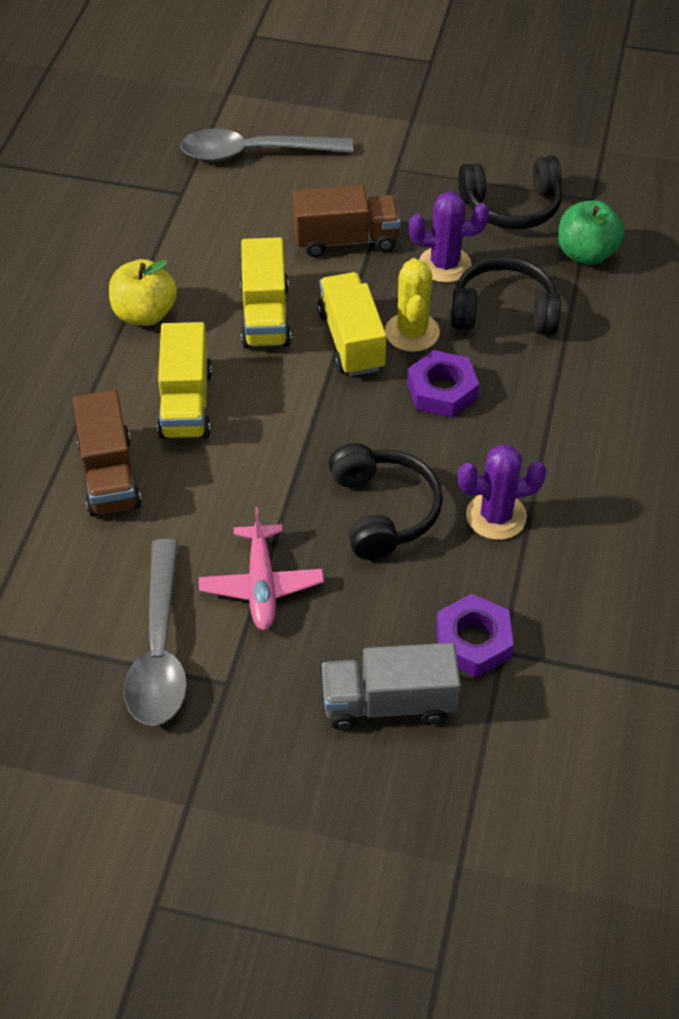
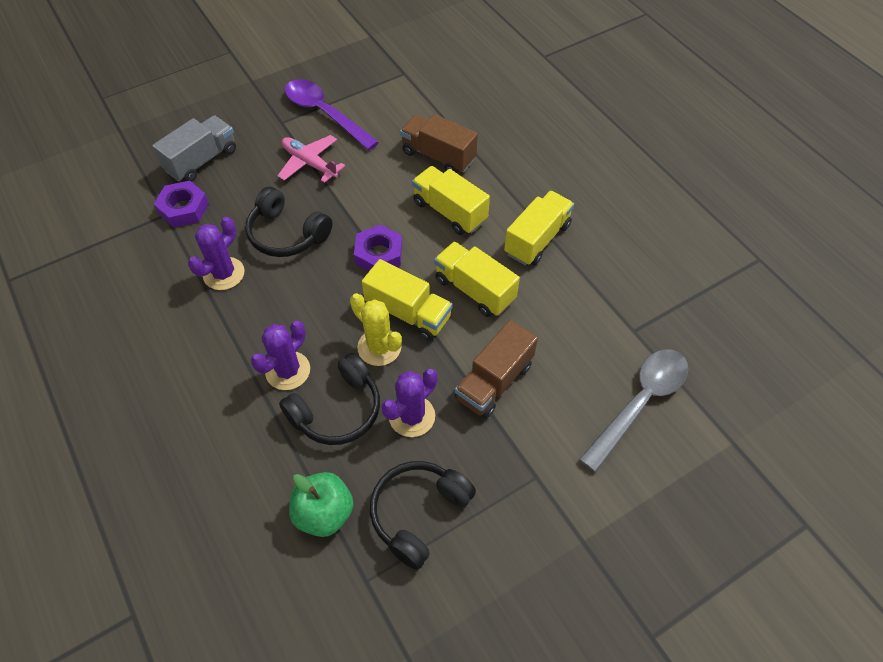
camera: 135 degrees right, 5 degrees up
yellow apple [109,259,177,326] -> yellow truck [504,191,574,265]
grey spoon [124,539,187,726] -> purple spoon [285,79,379,150]
purple nut [407,350,479,418] -> purple nut moved to [354,225,402,271]
none -> purple cactus [251,321,310,390]

